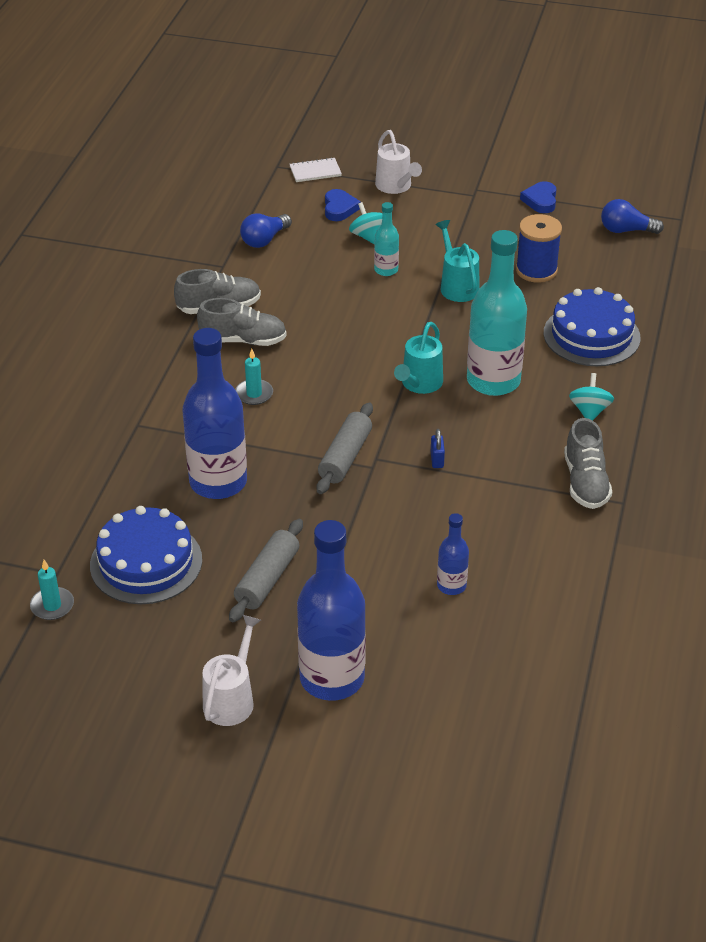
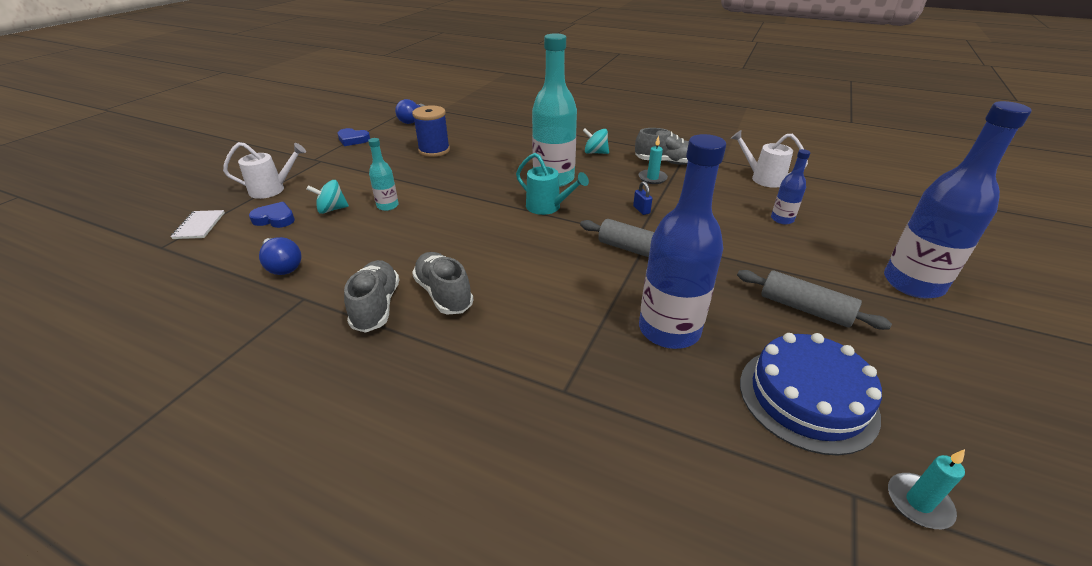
camera: 80 degrees left, 5 degrees down
grey shoe [197,298,287,346] -> grey shoe turned 45 degrees counterclockwise [412,252,473,315]
white watering can [202,615,261,726] -> white watering can moved to [731,130,808,188]
turquoise candle [235,349,273,405] -> turquoise candle moved to [638,136,668,184]
blue padlock [431,429,445,468] -> blue padlock turned 60 degrees clockwise [633,181,652,215]
turquoise watering can [435,220,479,302] -> none
blue cake [544,287,640,366] -> none

